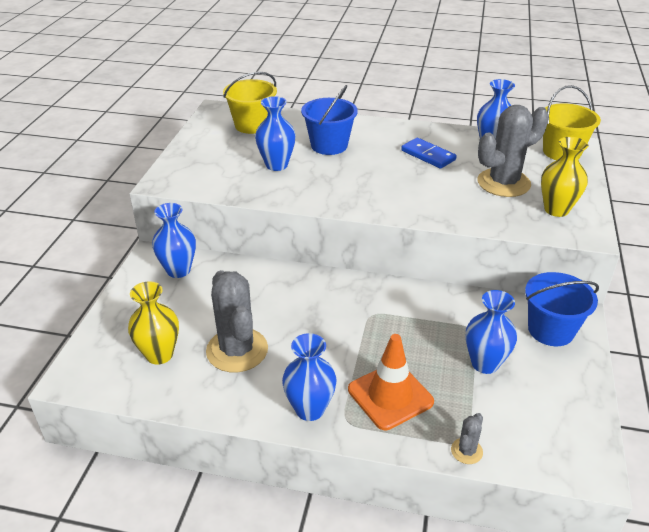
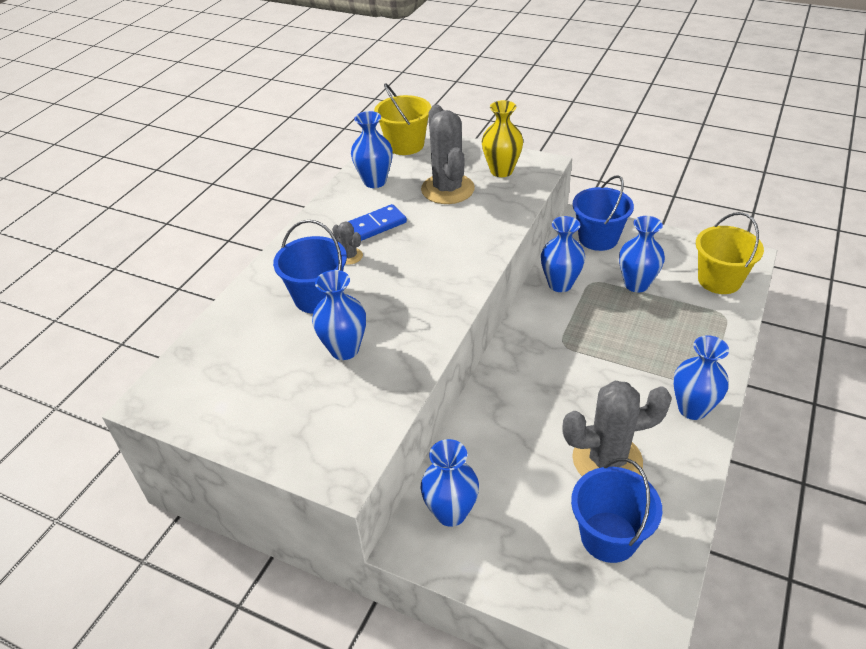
camera: 75 degrees left, 5 degrees up
yellow vase [128,281,179,365] -> blue bucket [571,458,662,563]
yellow bucket [223,72,277,134] -> yellow bucket moved to [696,212,764,294]
orange traffic cone [348,334,434,430] -> none
grey cactus [451,413,483,464] -> grey cactus moved to [332,221,363,265]
none -> blue vase [541,216,585,292]

